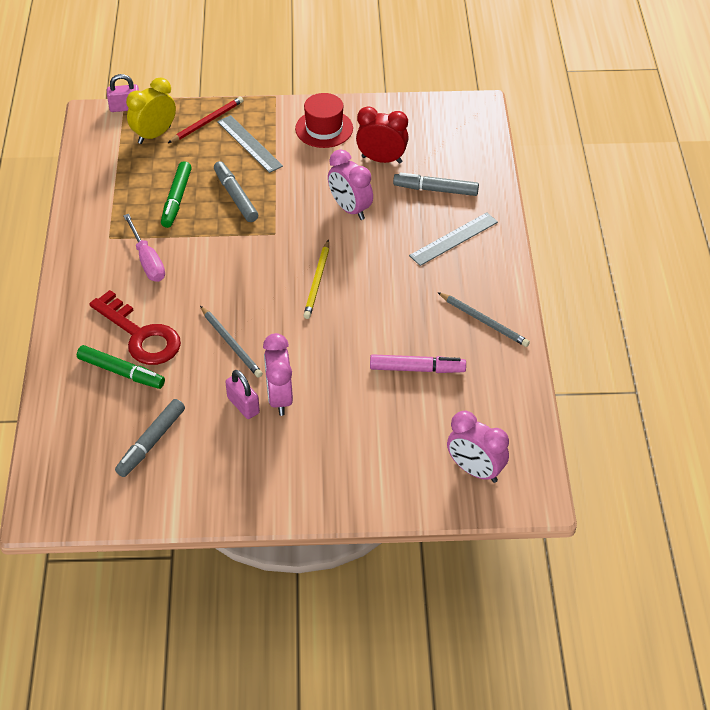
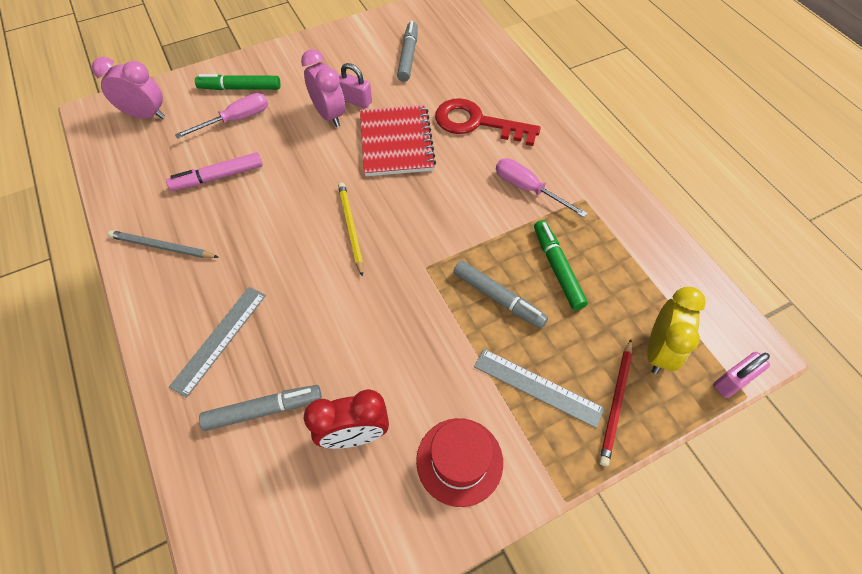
camera: 155 degrees right, 10 degrees up
green marker [77,345,165,389] -> green marker moved to [195,74,280,90]
grey pencil [200,306,263,378] -> red notebook [360,105,436,176]
pink clock [328,149,373,220] -> none
none -> pink screwdriver [175,93,268,139]

